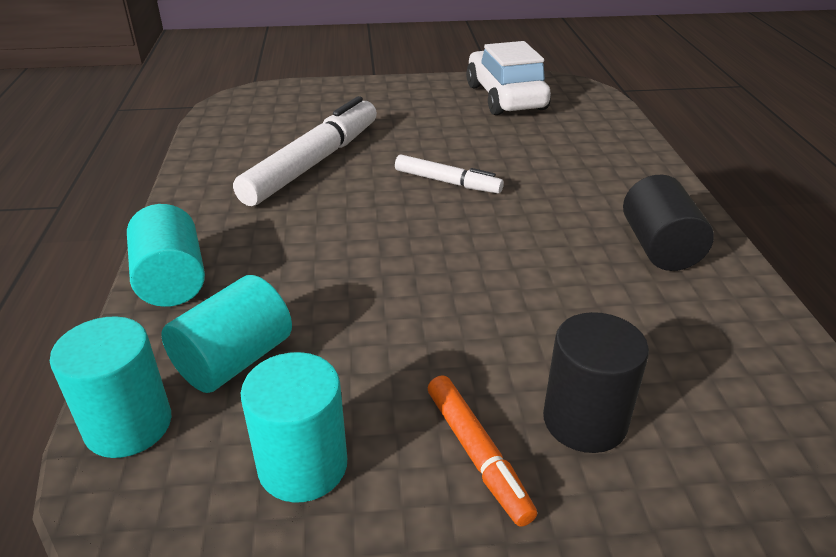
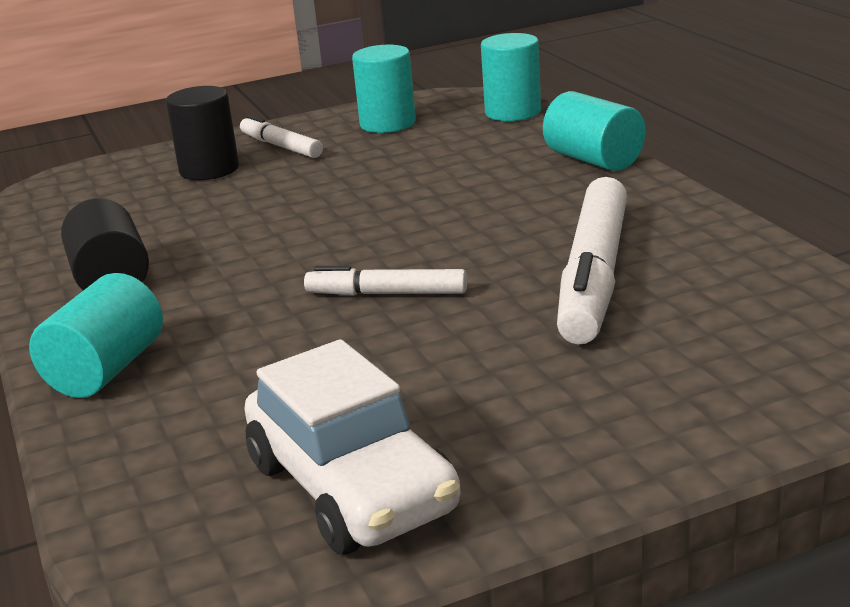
camera: 165 degrees right, 10 degrees down
turquoise cylinder [161,275,292,393] -> turquoise cylinder moved to [29,273,163,398]
orange marker [428,375,537,527] -> white marker [240,115,323,158]

